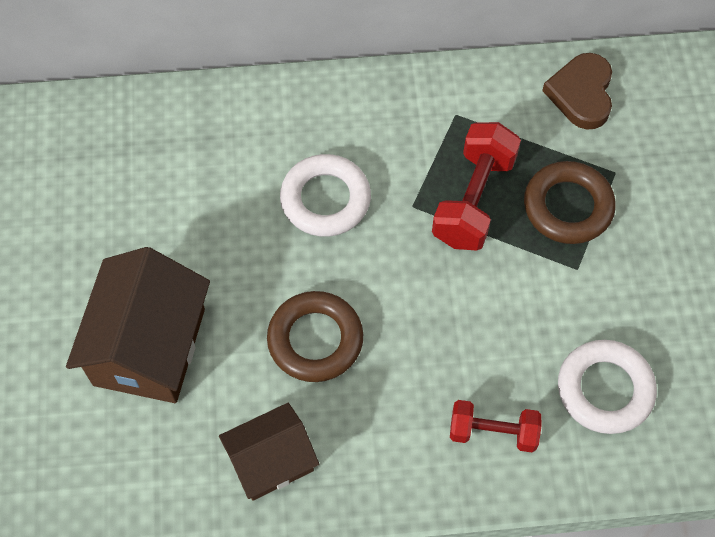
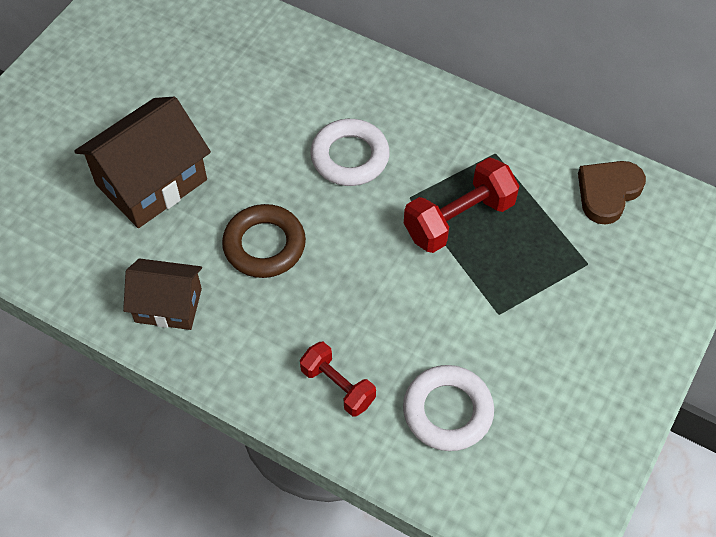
camera: 35 degrees right, 5 degrees down
brown ring [524,161,616,244] -> none

